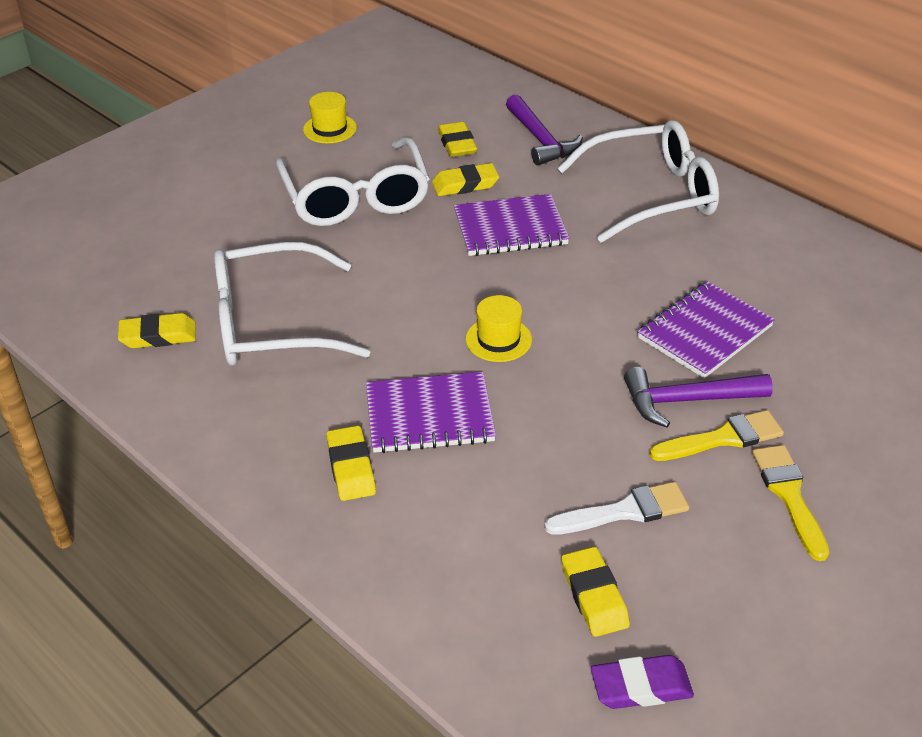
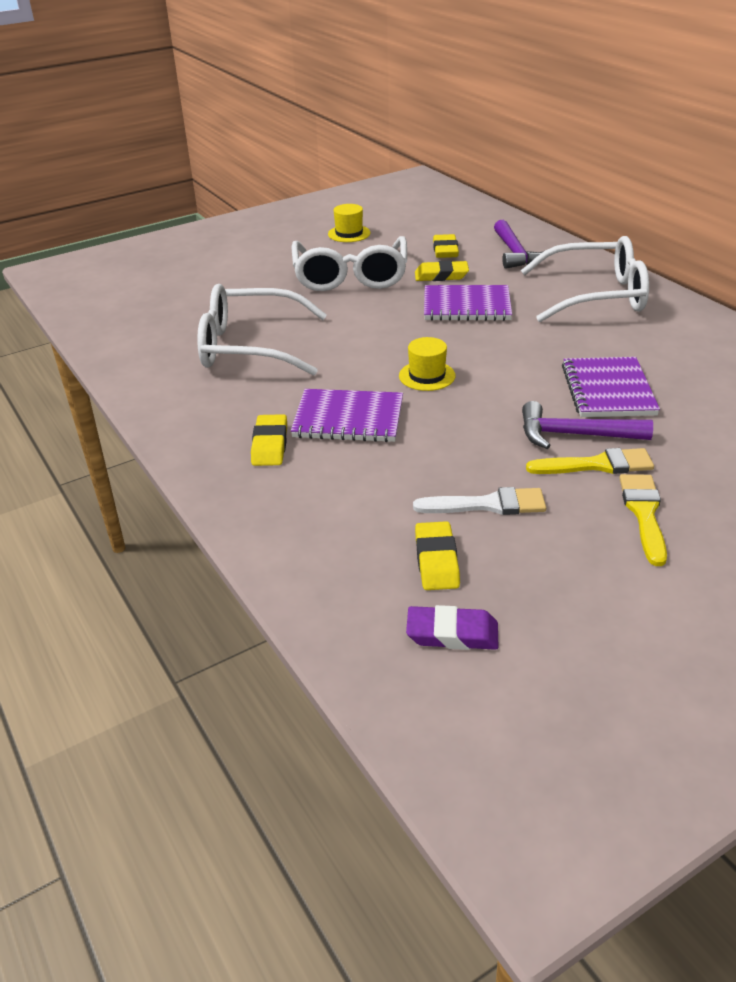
camera: 15 degrees right, 5 degrees down
yellow eraser [118,313,196,348] -> none
purple notebook [637,281,775,378] -> purple notebook turned 60 degrees counterclockwise [562,357,660,417]

